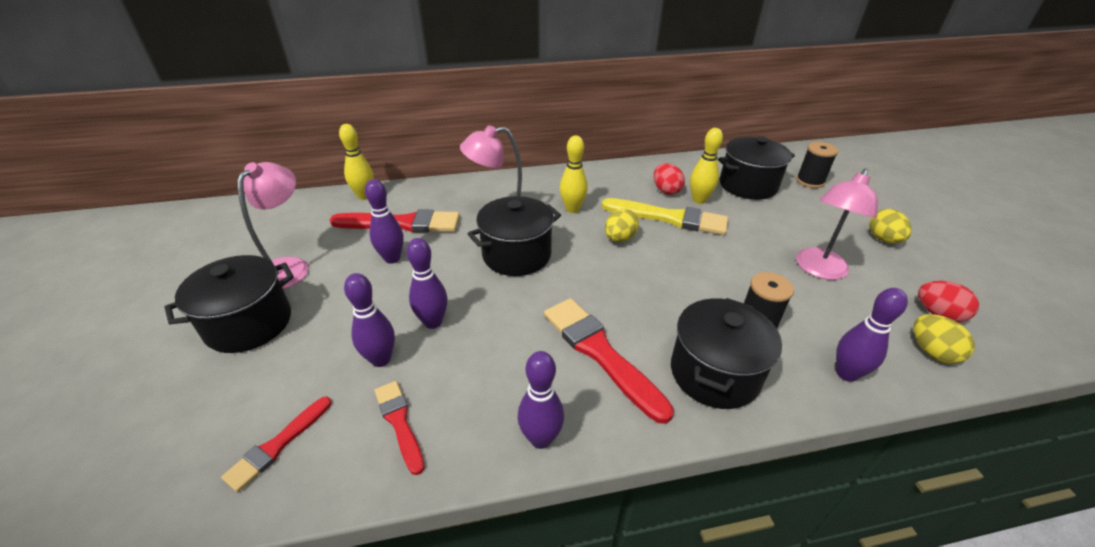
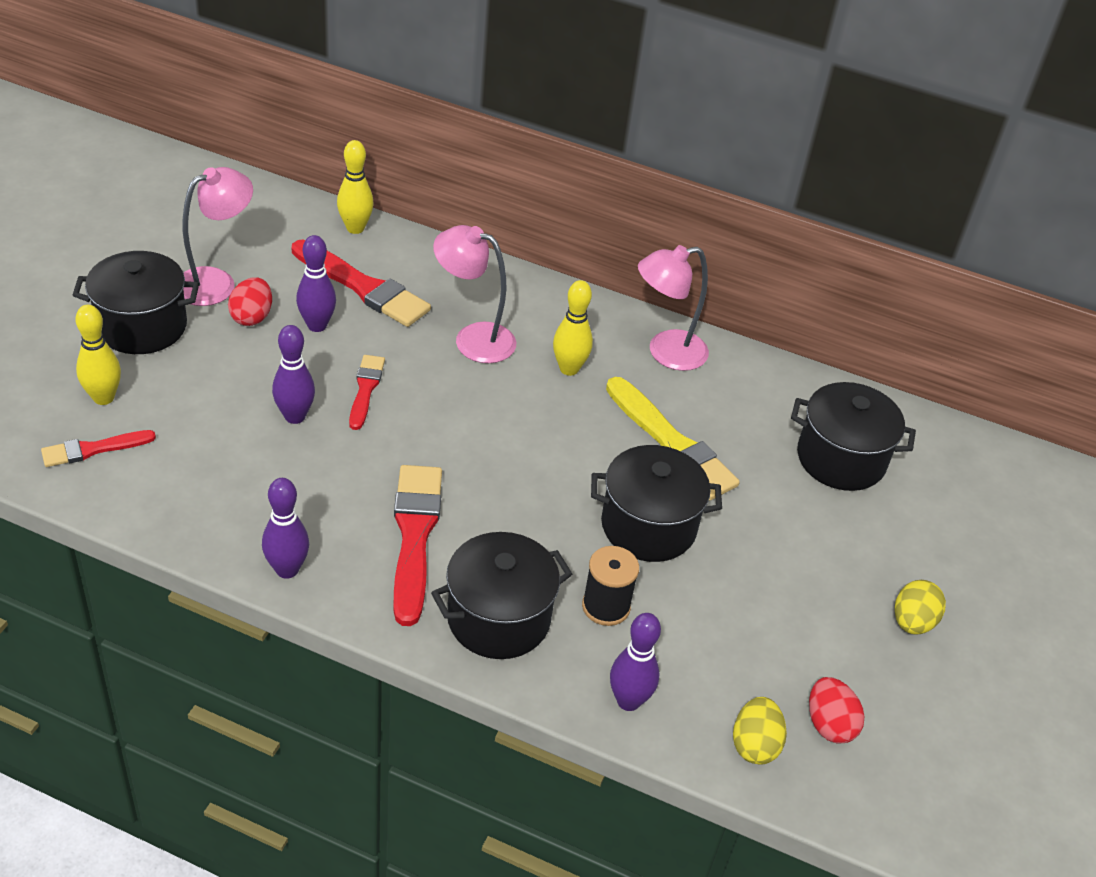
camera: 30 degrees right, 5 degrees up
purple bowling pin [344,273,395,367] -> none
red brush [375,381,425,475] -> red brush moved to [349,355,385,430]
black pot [467,196,561,276] -> black pot moved to [591,445,722,562]
yellow egg [605,208,639,242] -> none
red egg [654,163,685,195] -> red egg moved to [228,277,272,326]
yellow bowling pin [690,128,723,204] -> yellow bowling pin moved to [75,305,121,405]
black spool [796,142,838,188] -> none
pink lamp [796,169,878,280] -> pink lamp moved to [638,245,709,371]

